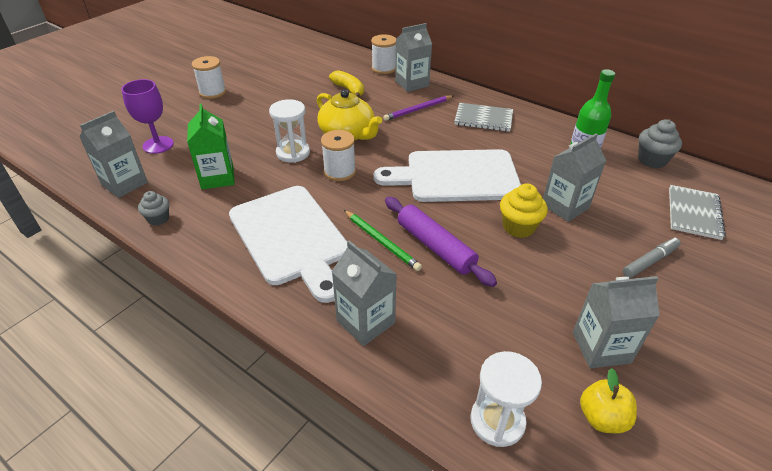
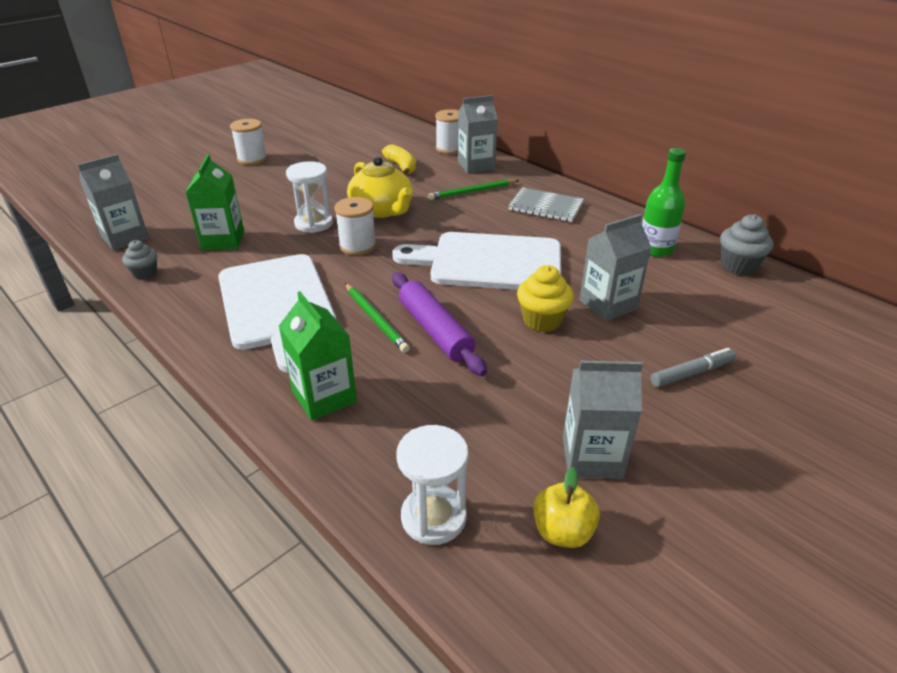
camera: 10 degrees right, 5 degrees down
purple goblet [121,79,174,154] -> none
grey carton [332,241,397,346] -> green carton [279,291,357,421]
purple pencil [383,95,453,121] -> green pencil [428,179,519,200]
grey notebook [669,185,726,240] -> none

